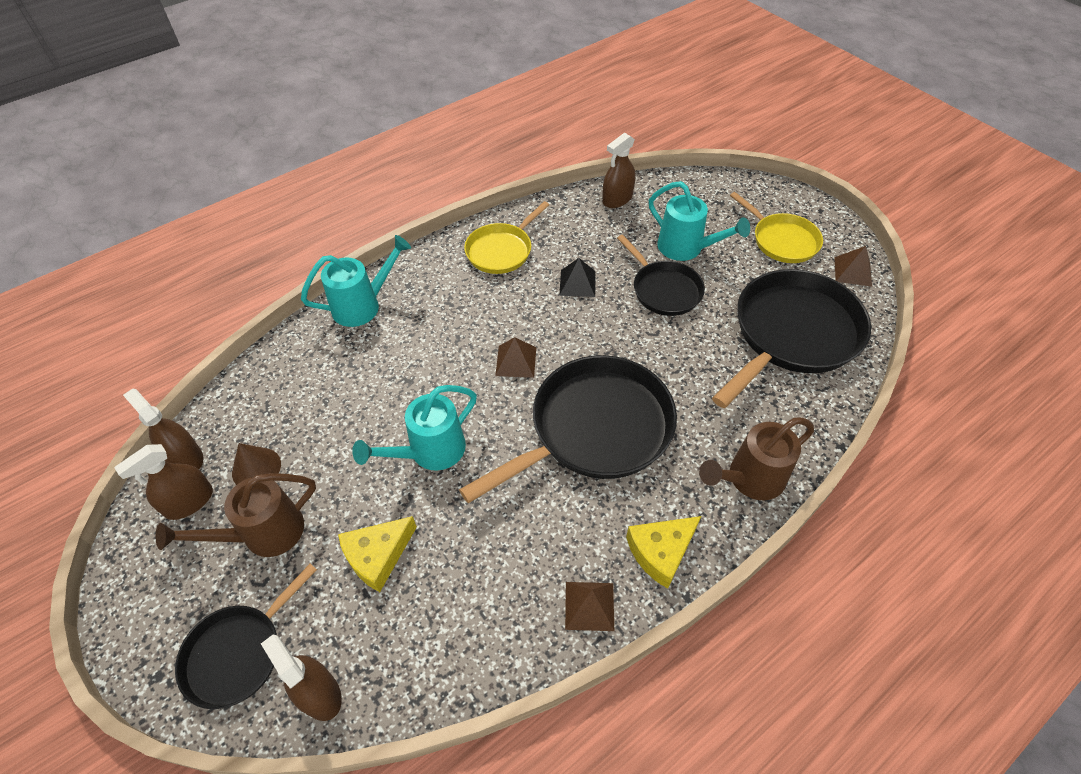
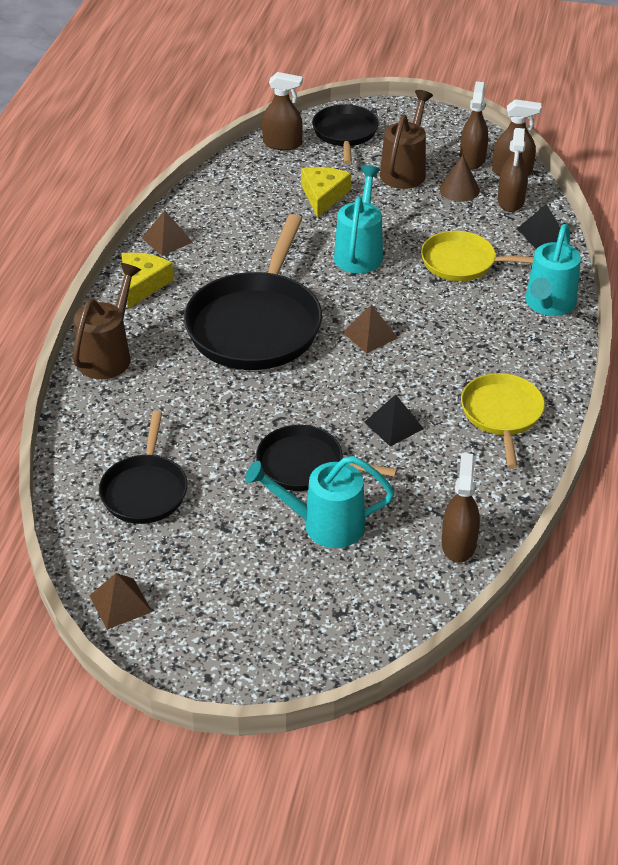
camera: 140 degrees right, 10 degrees down
black pan [712,269,871,408] -> black pan [99,411,188,524], size x0.57
yellow pan [730,192,823,263] -> yellow pan moved to [421,231,534,281]
none -> brown spray bottle [498,128,528,212]
none -> black pyramid [517,204,564,249]

